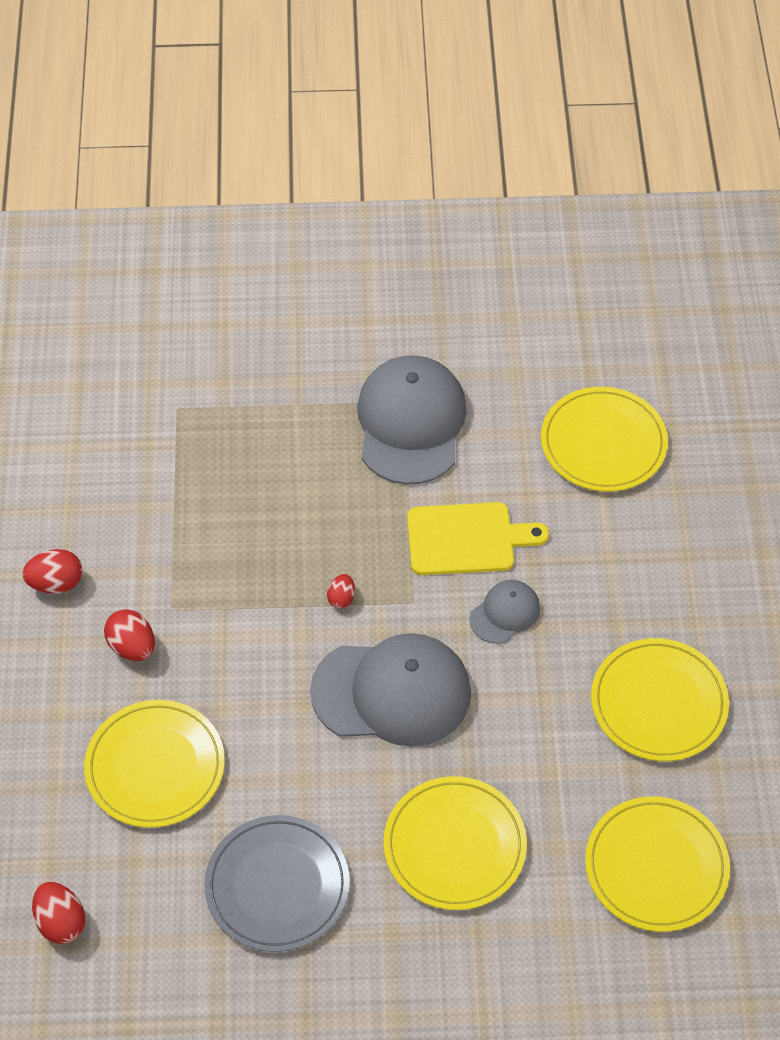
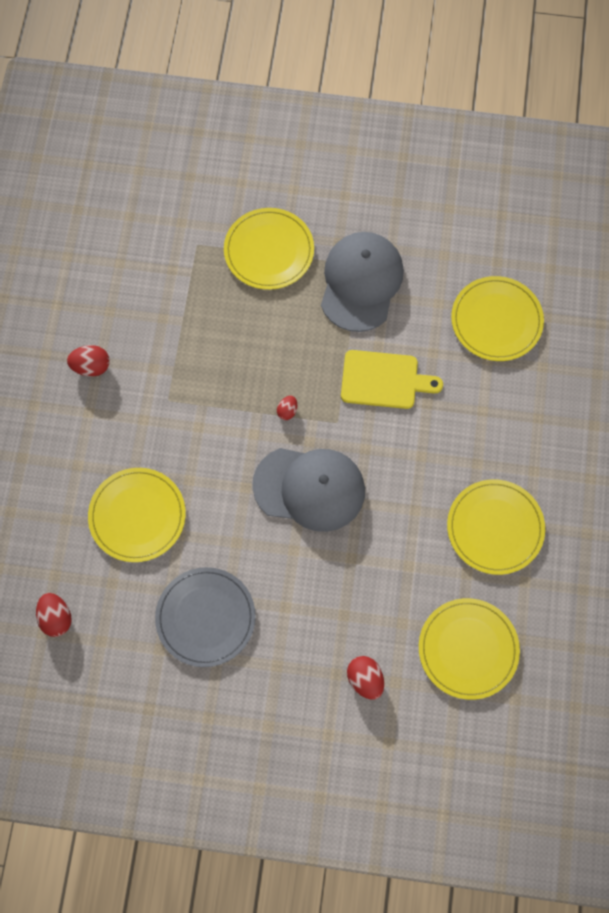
camera: 10 degrees right, 15 degrees up
red egg [104,609,155,661] -> red egg moved to [347,656,384,700]
yellow plate [383,776,527,910] -> yellow plate moved to [224,208,314,290]
grey cap [469,580,540,644] -> none

